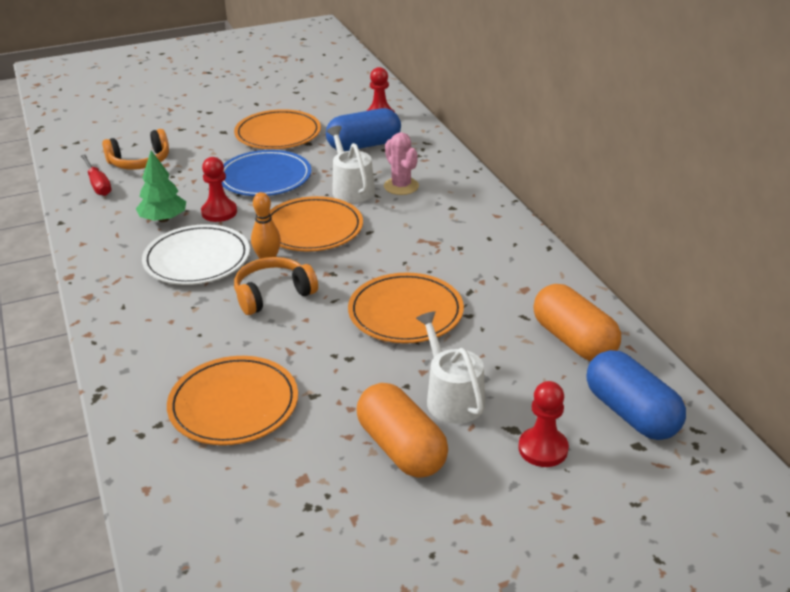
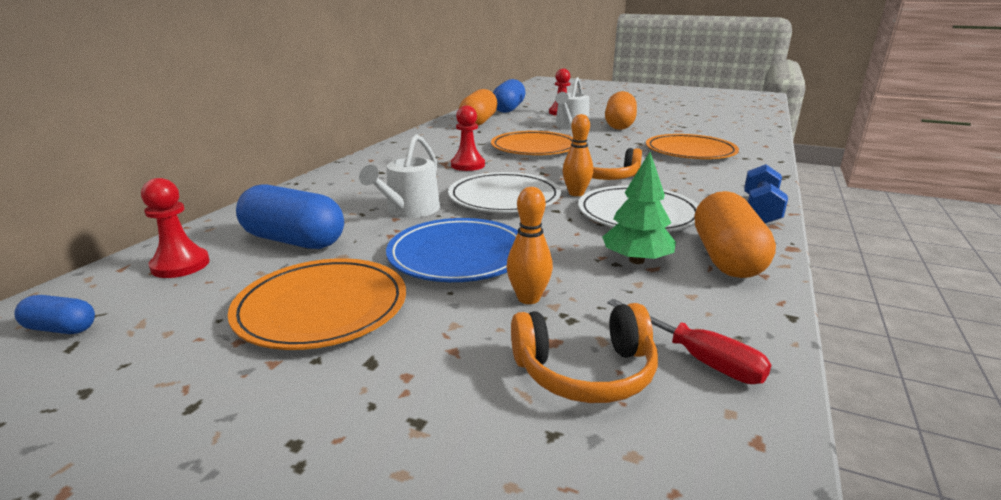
camera: 135 degrees left, 10 degrees down
red screwdriver [81,154,112,196] -> red screwdriver turned 120 degrees clockwise [607,299,771,384]
orange headphones [102,129,169,170] -> orange headphones turned 150 degrees clockwise [511,303,658,403]
red pawn [201,157,237,222] -> red pawn moved to [451,106,485,171]
orange plate [269,196,363,251] -> white plate [448,172,561,213]
pink cactus [384,132,419,195] -> none
none -> blue capsule [14,295,95,334]
none -> orange bowling pin [507,187,553,304]
none -> orange capsule [695,191,776,278]
none -> blue dumbbell [744,164,788,223]

